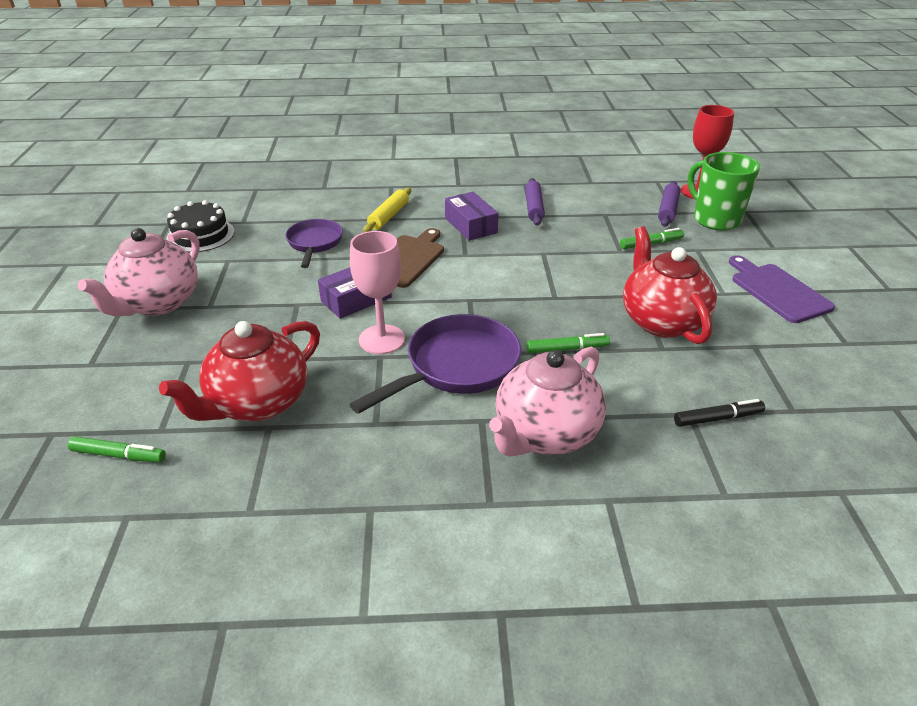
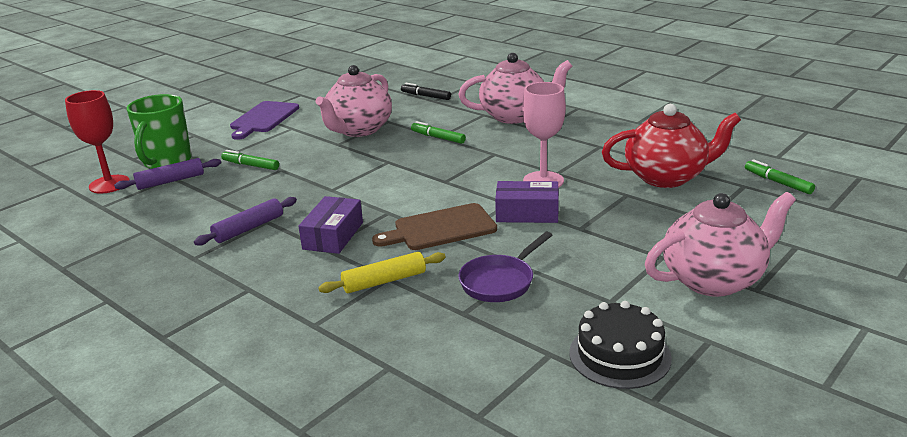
camera: 135 degrees left, 10 degrees down
purple pan [349,314,521,414] -> none
red teapot [623,226,717,344] -> pink teapot [316,65,392,137]

